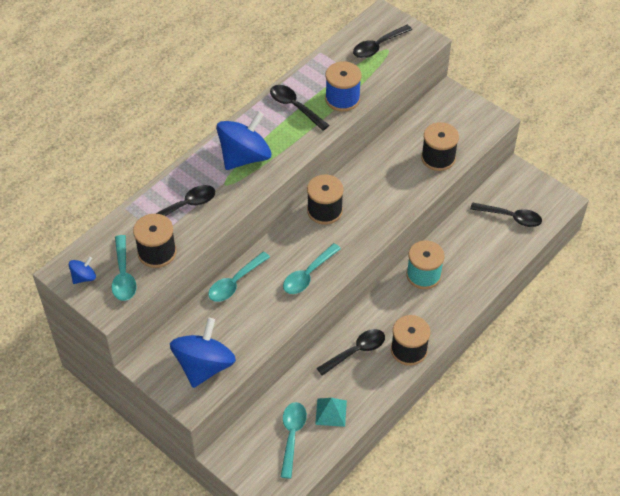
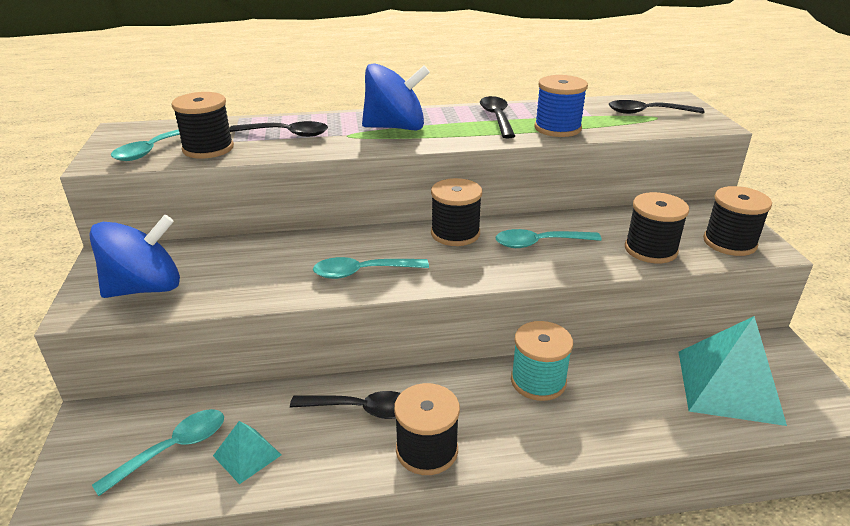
camera: 40 degrees right, 20 degrees down
blue spinning top [69,257,96,284] -> none
turquoise spoon [208,251,270,302] -> turquoise spoon moved to [496,229,602,248]
black spoon [470,202,542,227] -> turquoise pyramid [679,316,787,426]
none -> black spool [703,186,772,256]

